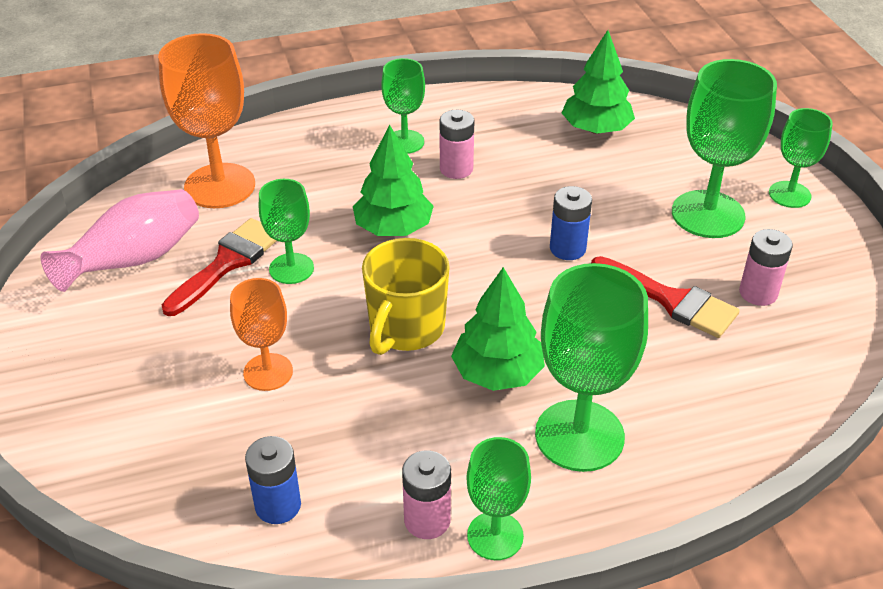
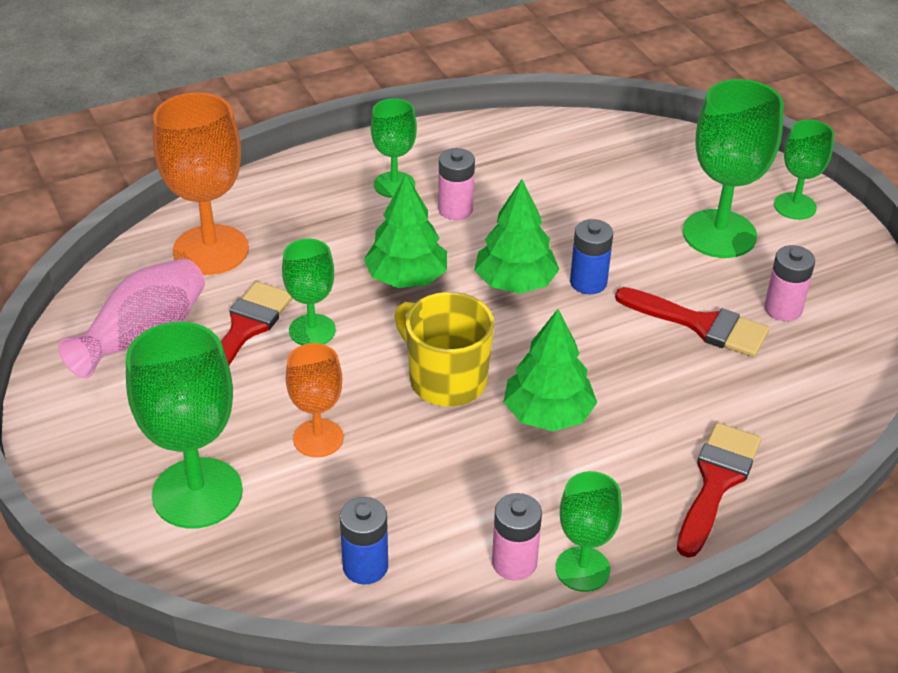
camera: 10 degrees left, 0 degrees up
yellow mug [362,238,450,355] -> yellow mug turned 120 degrees clockwise [394,292,494,407]
green goblet [535,263,648,472] -> green goblet moved to [126,322,243,529]
green tree [562,30,635,134] -> green tree moved to [475,179,559,294]
none -> red brush [677,423,761,558]

